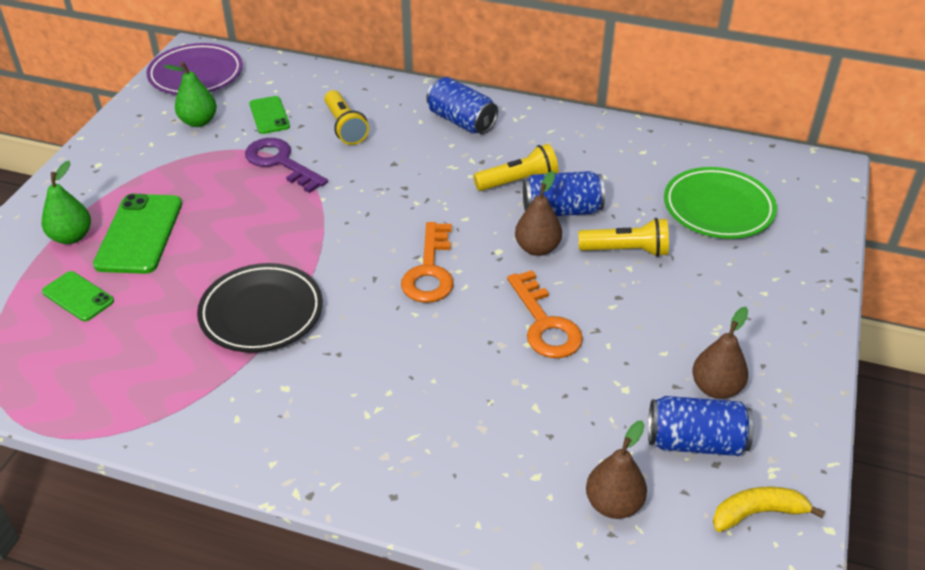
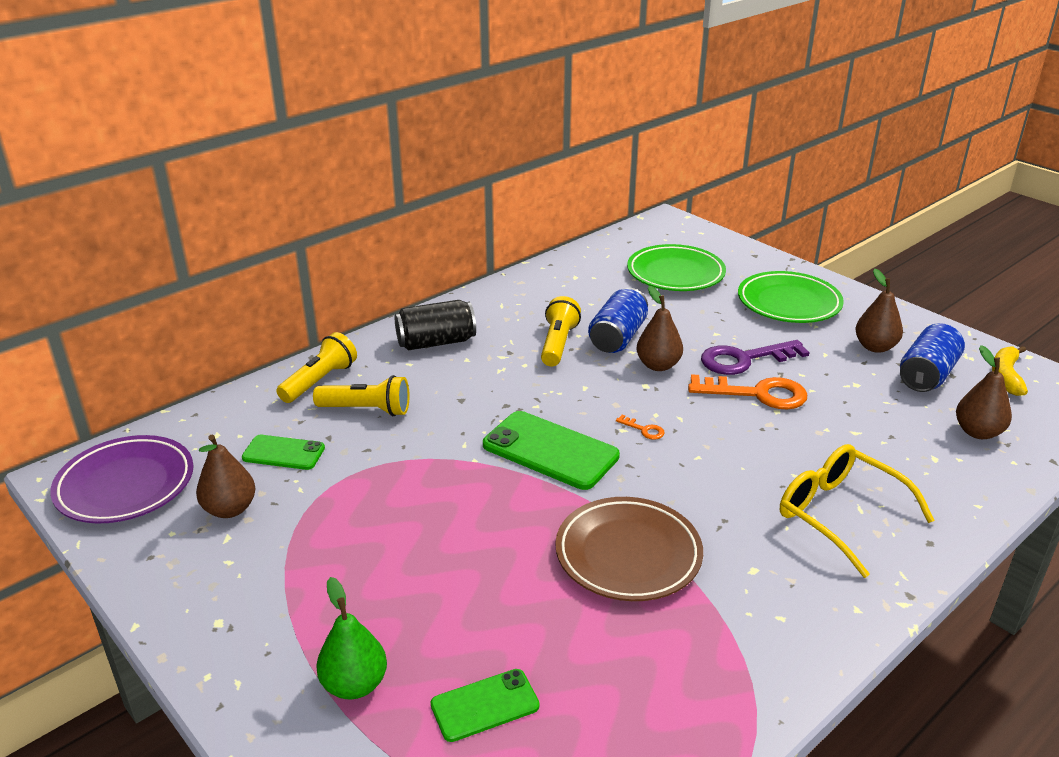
camera: 60 degrees left, 10 degrees down
green phone [93,194,182,274] -> green phone moved to [483,411,620,490]
green pear [163,62,217,127] -> brown pear [196,435,256,518]
black plate [197,263,323,353] -> brown plate [555,497,703,601]
purple key [245,138,328,193] -> purple key moved to [701,340,810,375]
orange key [401,222,454,303] -> orange key [616,415,665,440], size x0.42
blue can [426,77,498,134] -> black can [395,300,476,350]
yellow flashlight [578,218,669,257] -> yellow flashlight moved to [276,332,357,403]
none -> green plate [738,271,844,323]
none -> yellow glasses [780,444,935,578]

